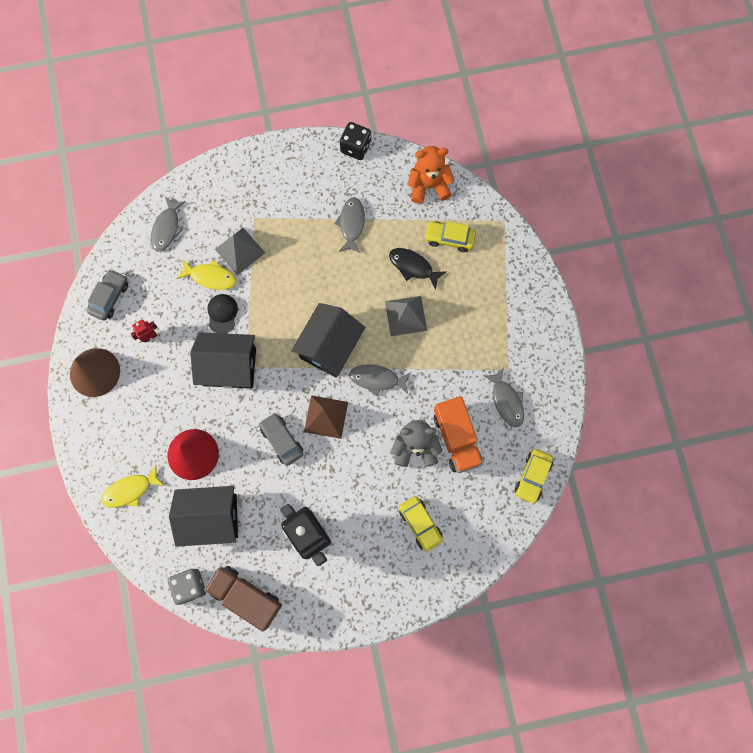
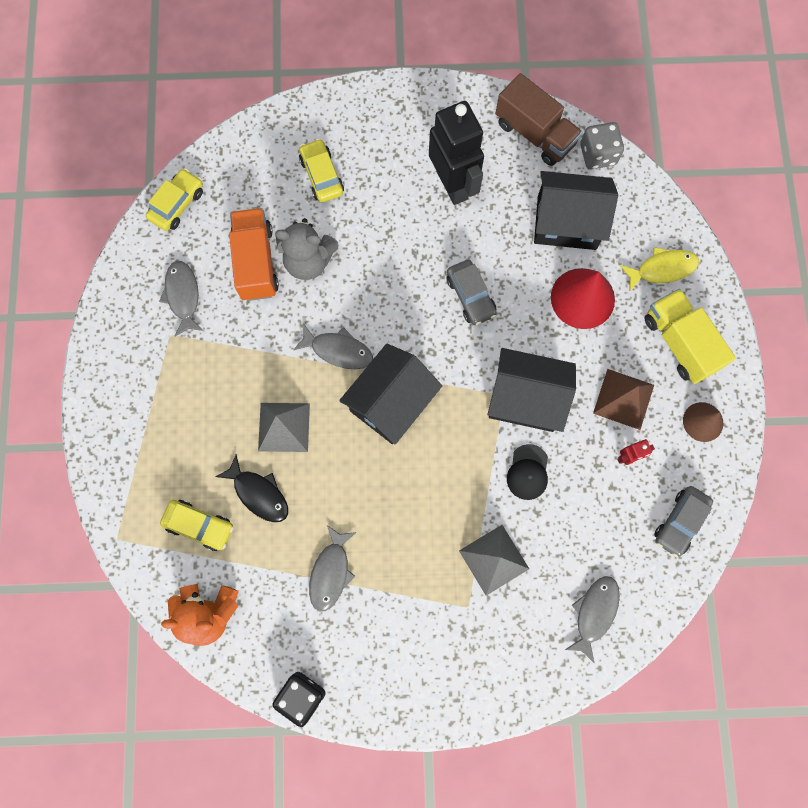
camera: 170 degrees left, 0 degrees up
brown cone [70,348,120,397] -> brown cone [683,402,723,442], size x0.61
yellow fish [177,259,237,290] -> none
brown pyramid [304,396,348,439] -> brown pyramid moved to [593,369,654,430]
none -> yellow truck [645,289,736,384]

